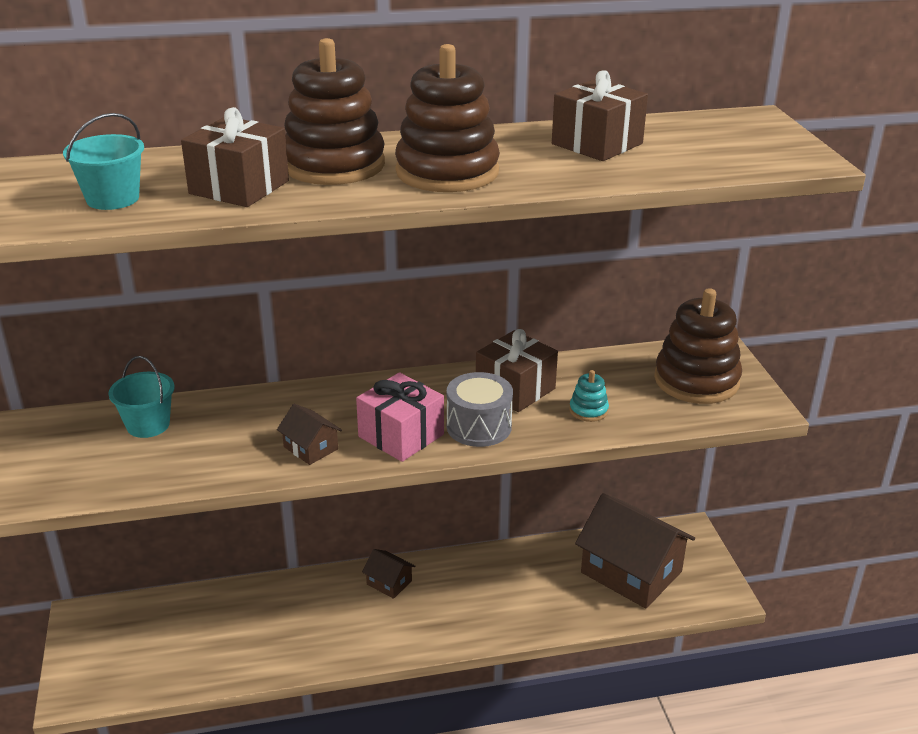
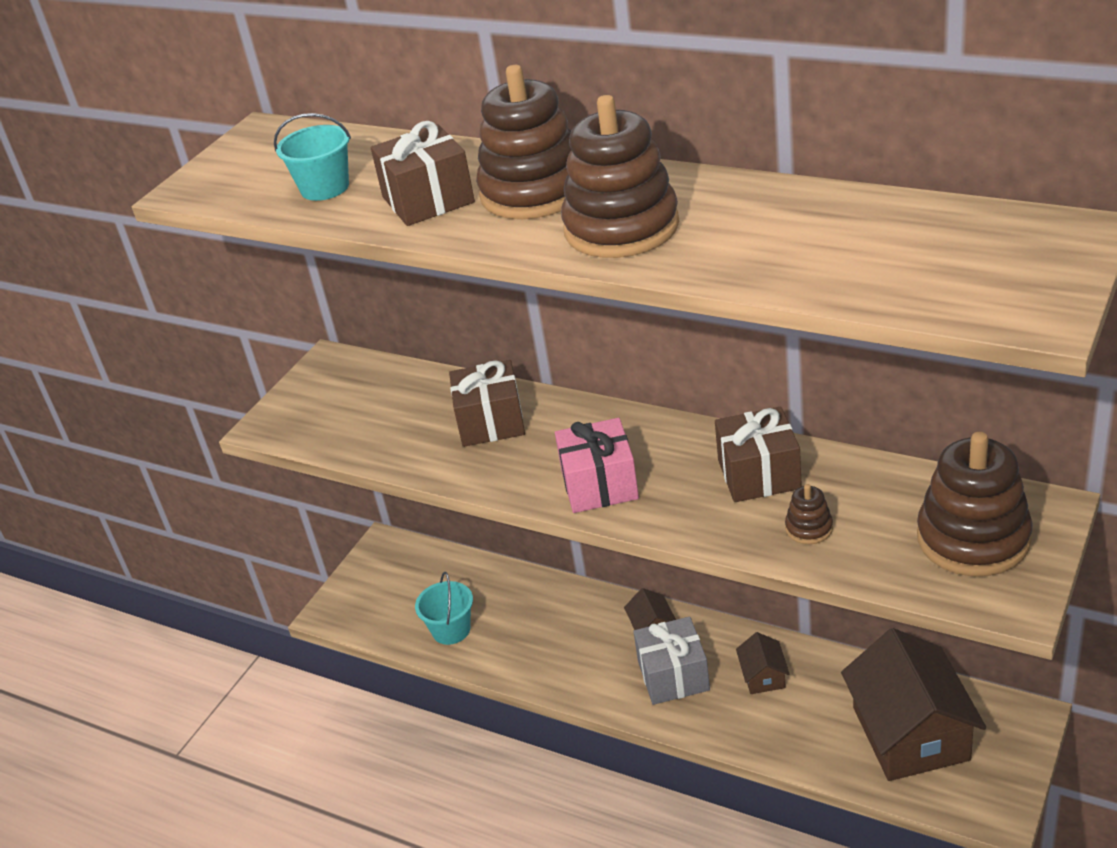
camera: 45 degrees right, 5 degrees up
turquoise bucket [108,356,175,438] -> turquoise bucket moved to [415,572,473,645]
brown house [277,404,342,465] -> brown house moved to [736,632,790,694]
grey drum [447,372,513,447] -> none
brown gift [552,70,648,161] -> brown gift moved to [449,360,525,447]
turquoise stacking toy [569,370,609,422] -> brown stacking toy [785,484,833,544]
none -> grey gift [633,617,710,705]

